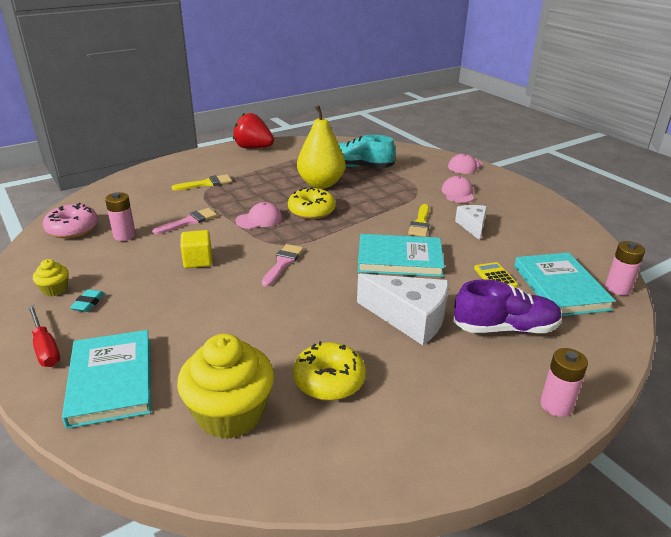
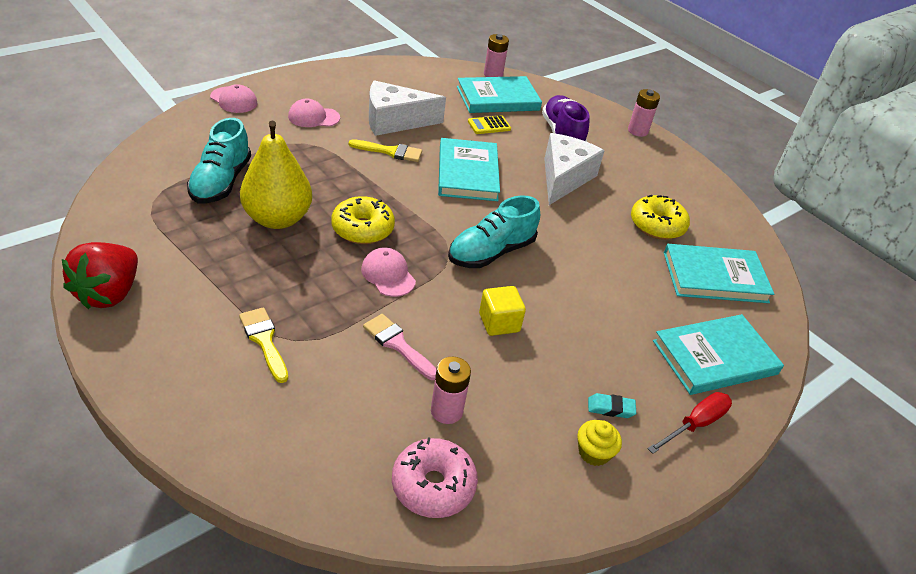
camera: 100 degrees left, 10 degrees up
yellow cupcake [177,334,274,439] -> turquoise book [664,244,774,303]
pink brush [262,244,304,287] -> turquoise shoe [448,196,540,268]
white cheese [455,205,487,240] -> white cheese [369,80,446,136], size x1.68

